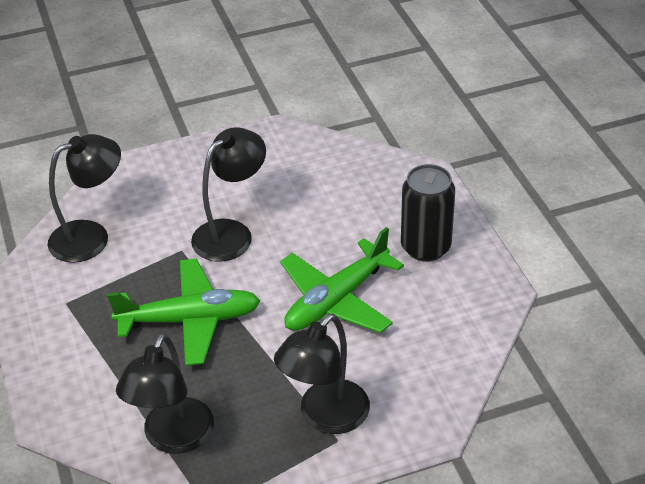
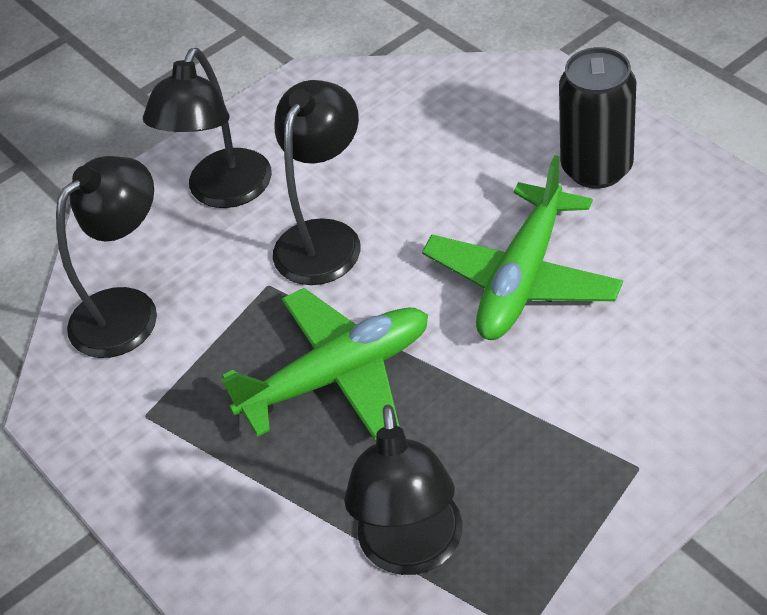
camera: 15 degrees left, 5 degrees up
black lamp [274,314,370,434] -> black lamp moved to [143,48,272,208]

